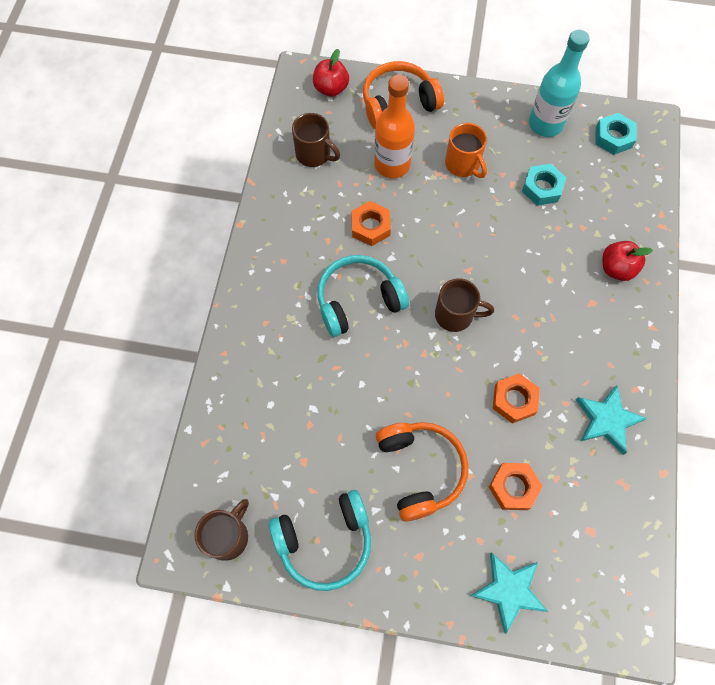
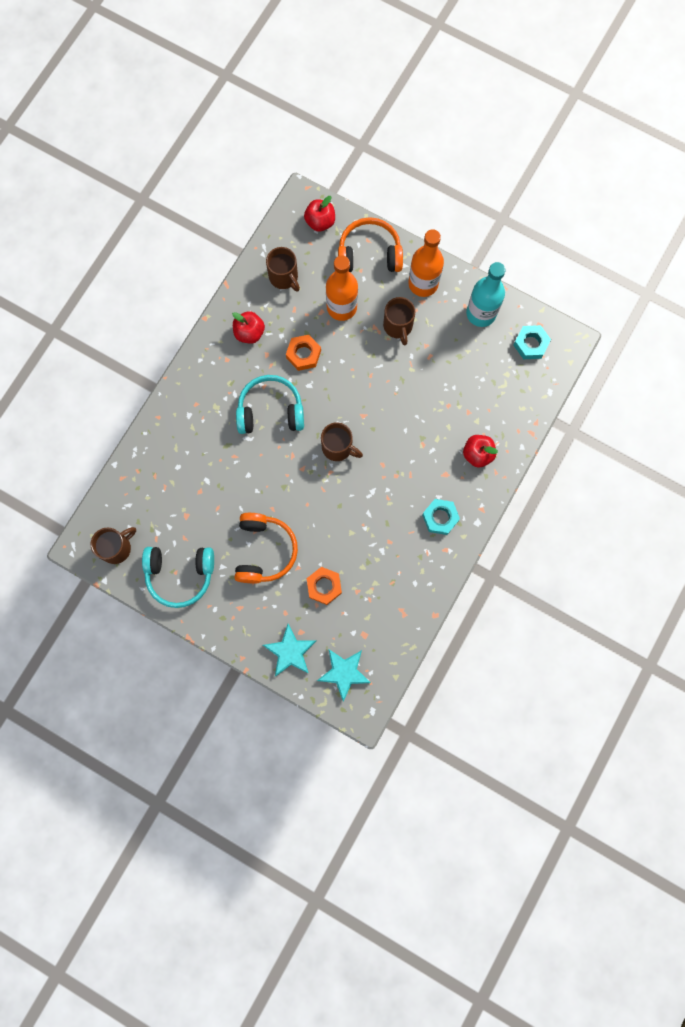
camera: 20 degrees right, 10 degrees up
orange mug [445,123,487,178] -> brown mug [383,297,416,346]
orange nut [493,373,540,424] -> none
turquoise nut [522,164,567,206] -> turquoise nut moved to [422,499,460,535]
turquoise star [576,385,647,455] -> turquoise star moved to [317,649,371,702]
none -> red apple [232,311,265,344]
none -> orange bottle [408,229,444,297]

